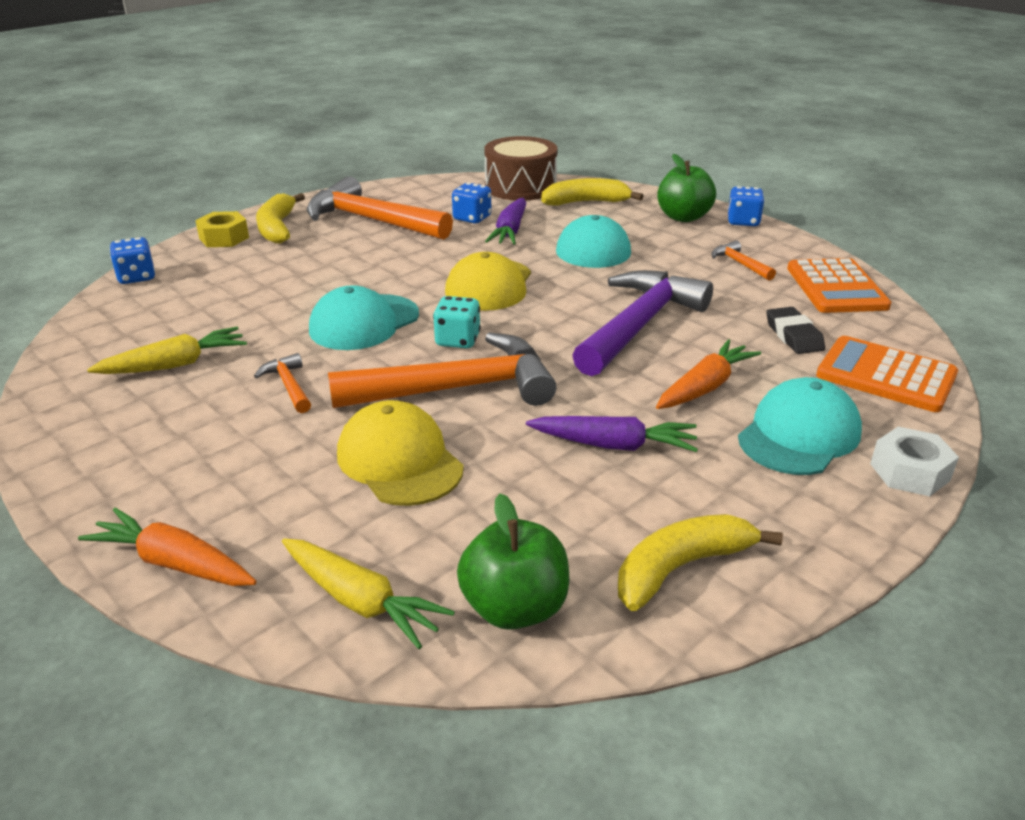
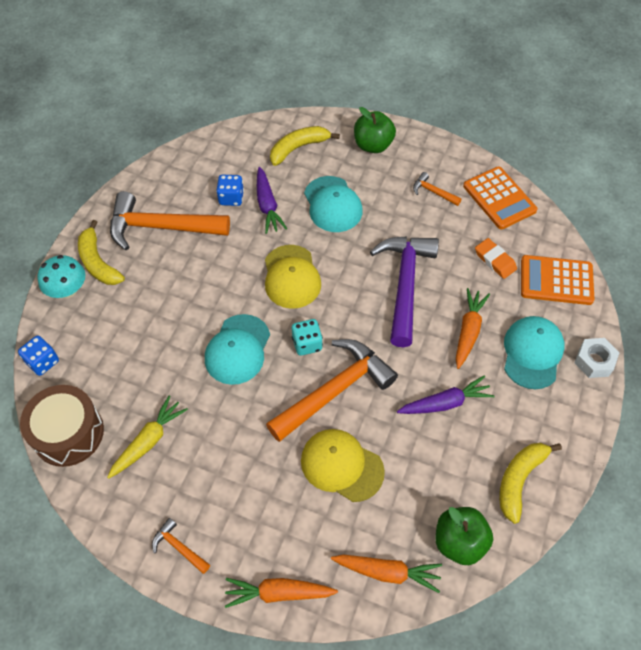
camera: 25 degrees left, 25 degrees up
yellow nut [195,211,249,247] -> turquoise mushroom [37,255,86,298]
orange hammer [254,353,311,413] -> orange hammer moved to [152,518,210,574]
yellow carrot [282,539,455,649] -> orange carrot [331,555,442,593]
brown drum [484,136,558,200] -> brown drum moved to [20,385,104,467]
blue dice [727,186,765,226] -> none
black eraser [766,307,825,354] -> orange eraser [475,238,517,279]

